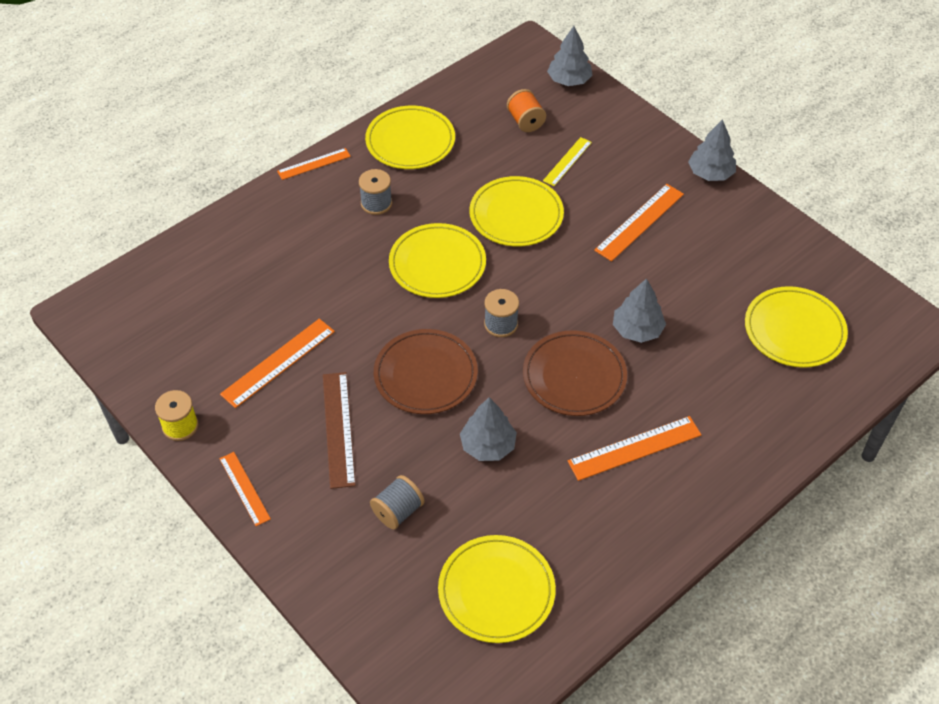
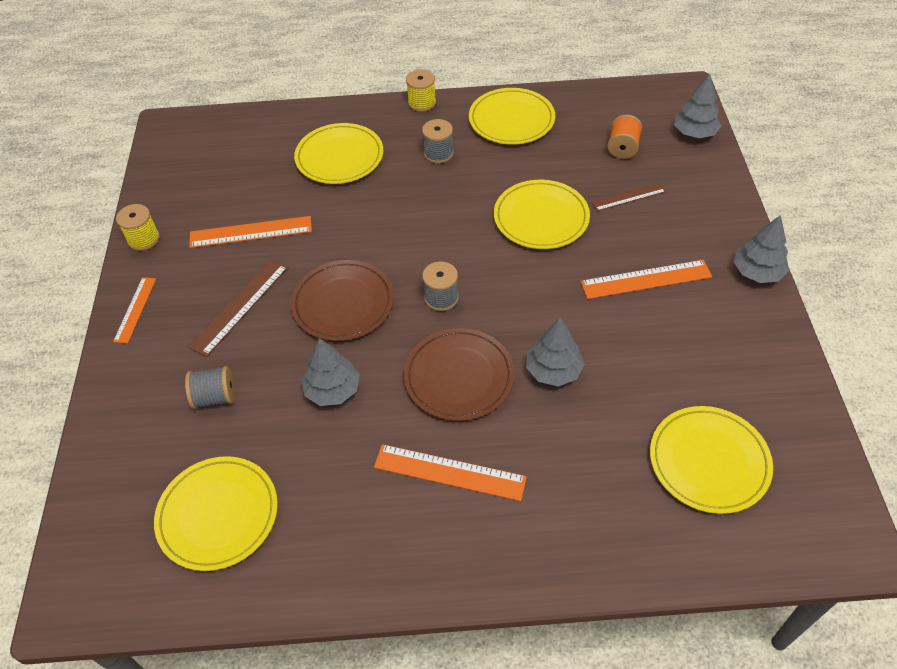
camera: 40 degrees right, 0 degrees up
orange ruler [277,148,351,180] -> yellow spool [406,69,436,112]
yellow plate [389,223,486,298] -> yellow plate moved to [294,123,383,184]
yellow ruler [543,137,592,186] -> brown ruler [591,183,666,211]

